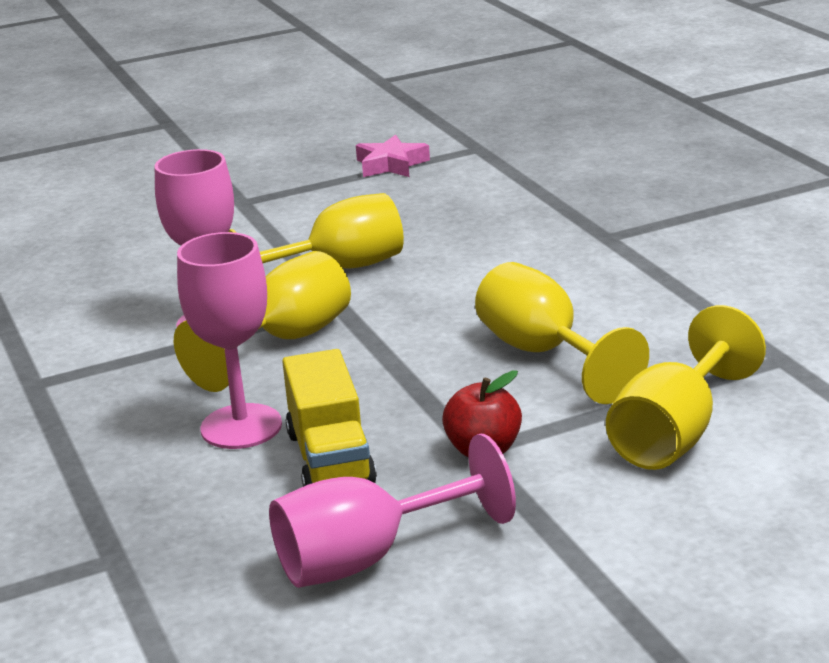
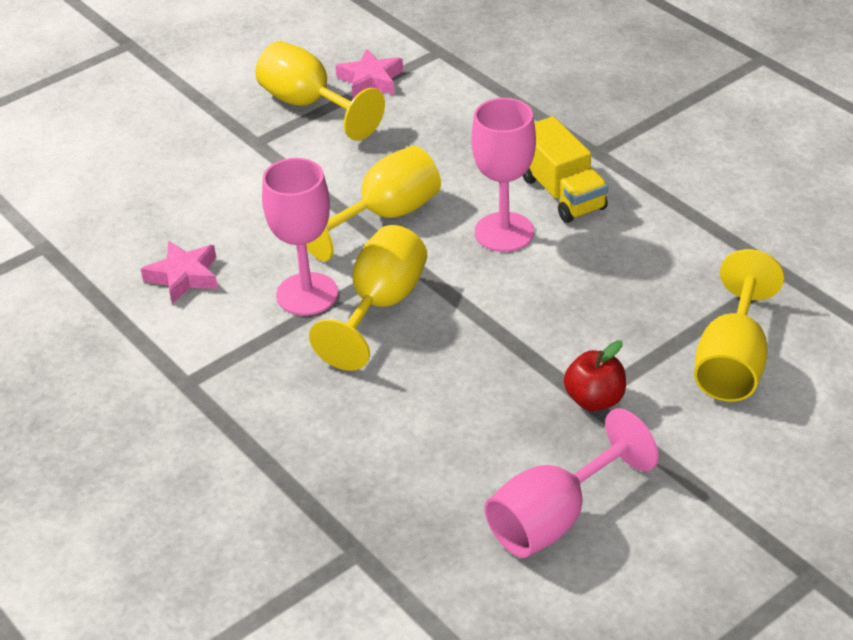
camera: 15 degrees left, 15 degrees up
pink goblet [177,232,282,449] -> pink goblet moved to [472,98,536,252]
yellow truck [282,349,377,487] -> yellow truck moved to [522,116,608,223]
yellow goblet [475,262,649,404] -> yellow goblet moved to [255,41,385,141]
none -> pink star [141,241,218,304]

